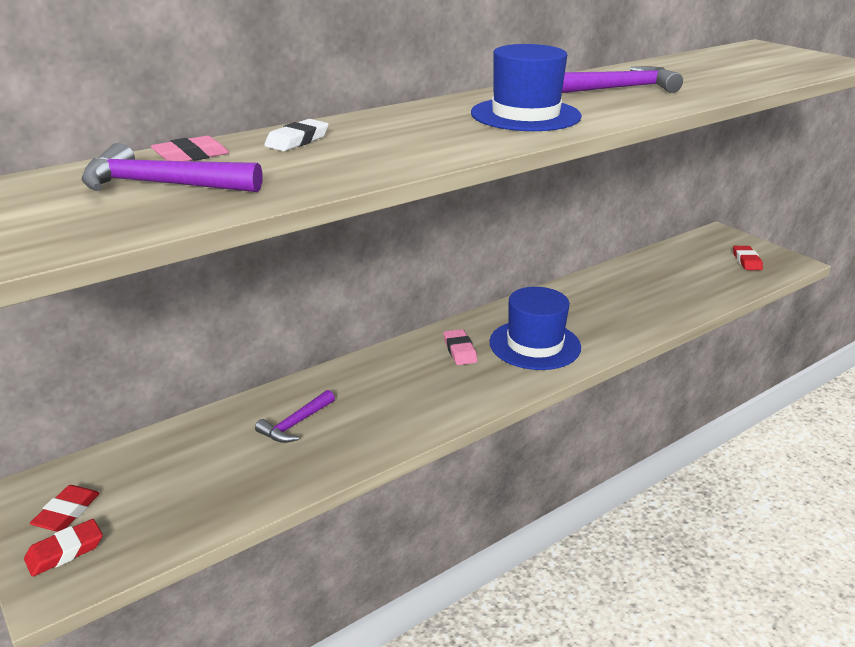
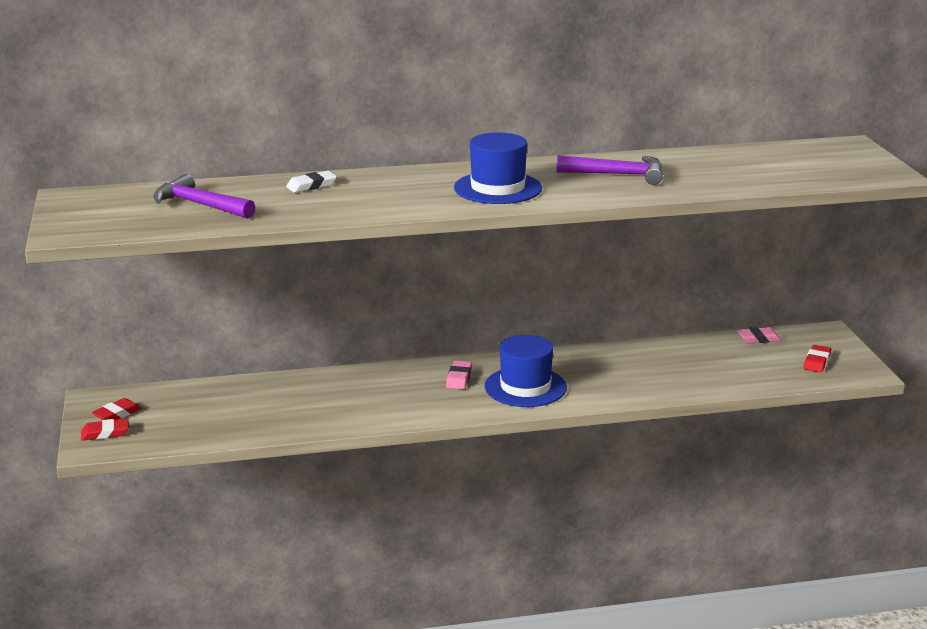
camera: 25 degrees right, 5 degrees down
pink eraser [151,136,229,161] -> pink eraser moved to [737,327,781,343]
purple hammer [255,390,335,443] -> none

